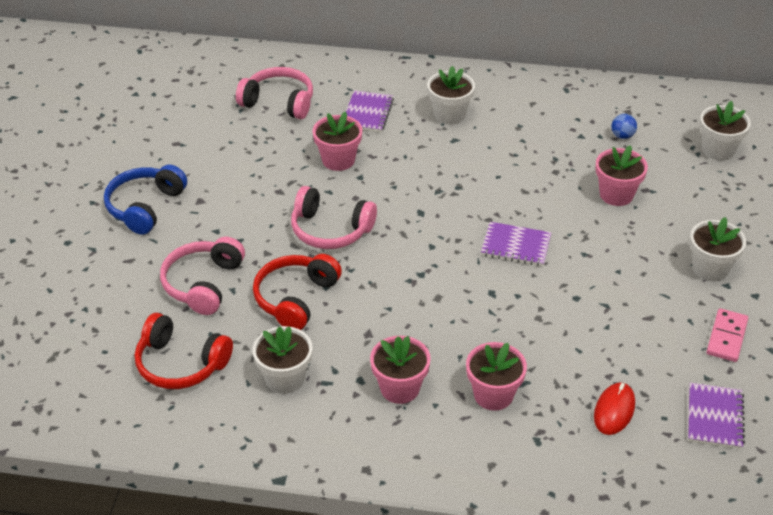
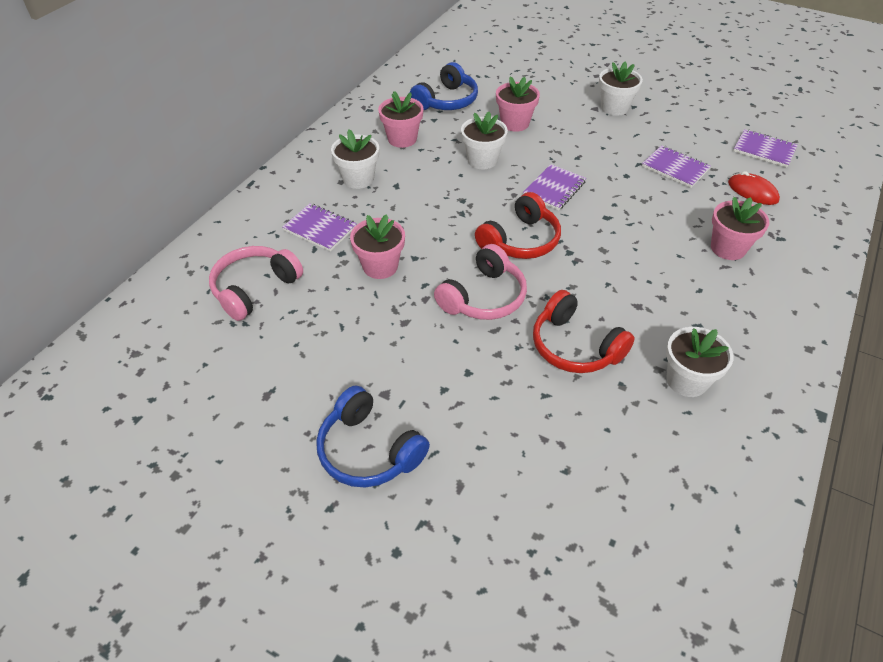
camera: 70 degrees left, 5 degrees up
red headphones [135,313,233,389] -> red headphones moved to [475,192,561,259]
pink headphones [160,237,245,315] -> none
pink flower pot [370,336,431,404] -> pink flower pot moved to [378,91,424,148]
blue ball [611,114,637,139] -> blue headphones [410,62,478,110]
white flower pot [700,101,751,160] -> white flower pot moved to [461,112,508,169]
pink domino [706,308,748,362] -> none
none -> purple notebook [642,145,711,188]

